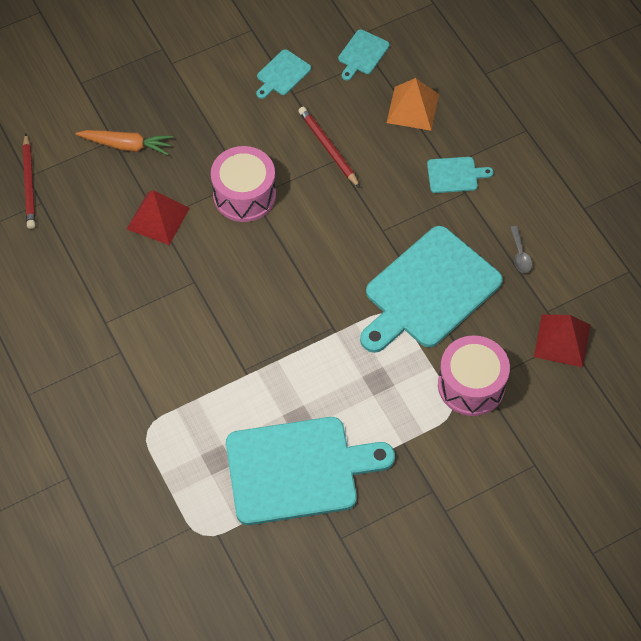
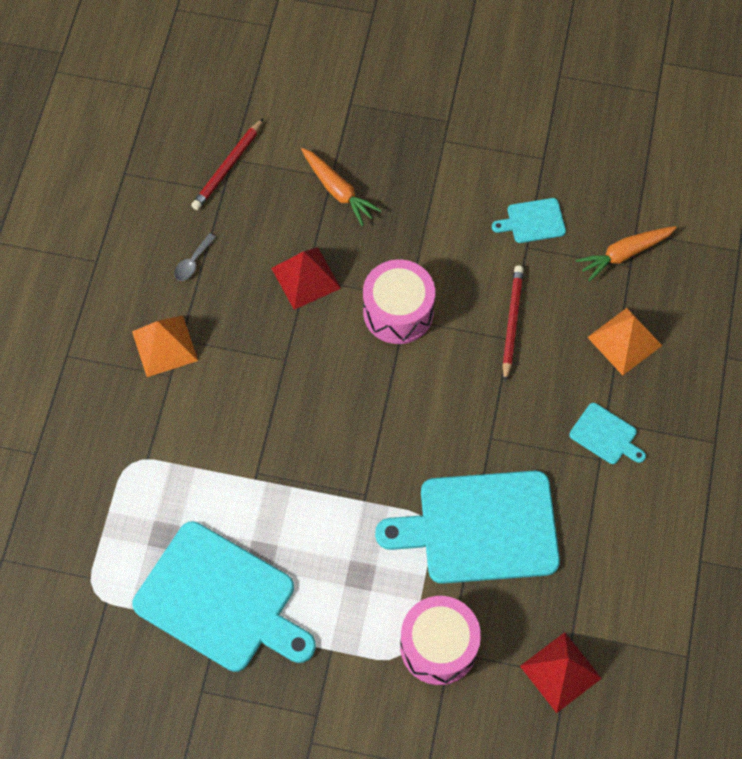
camera: 40 degrees right, 5 degrees up
turquoise cutting board [338,29,390,81] -> orange carrot [576,226,677,282]
grey spoon [510,226,532,273] -> grey spoon moved to [174,233,216,281]
none -> orange pyramid [132,315,198,377]

